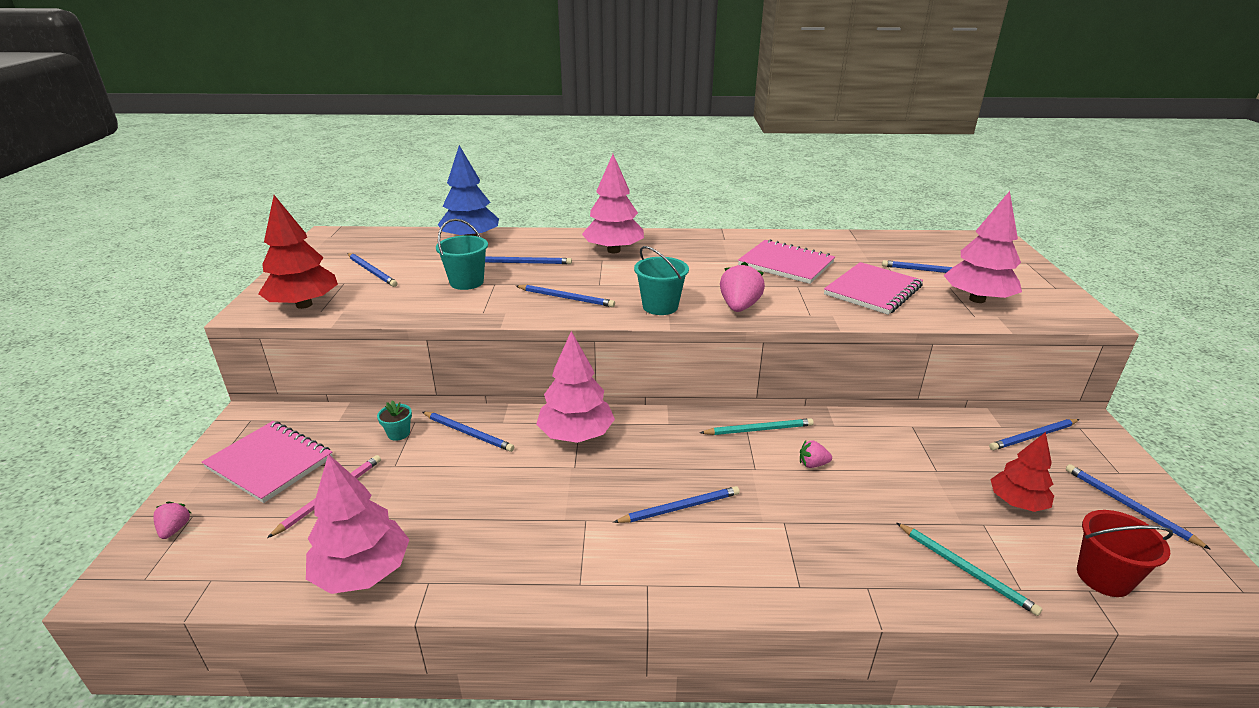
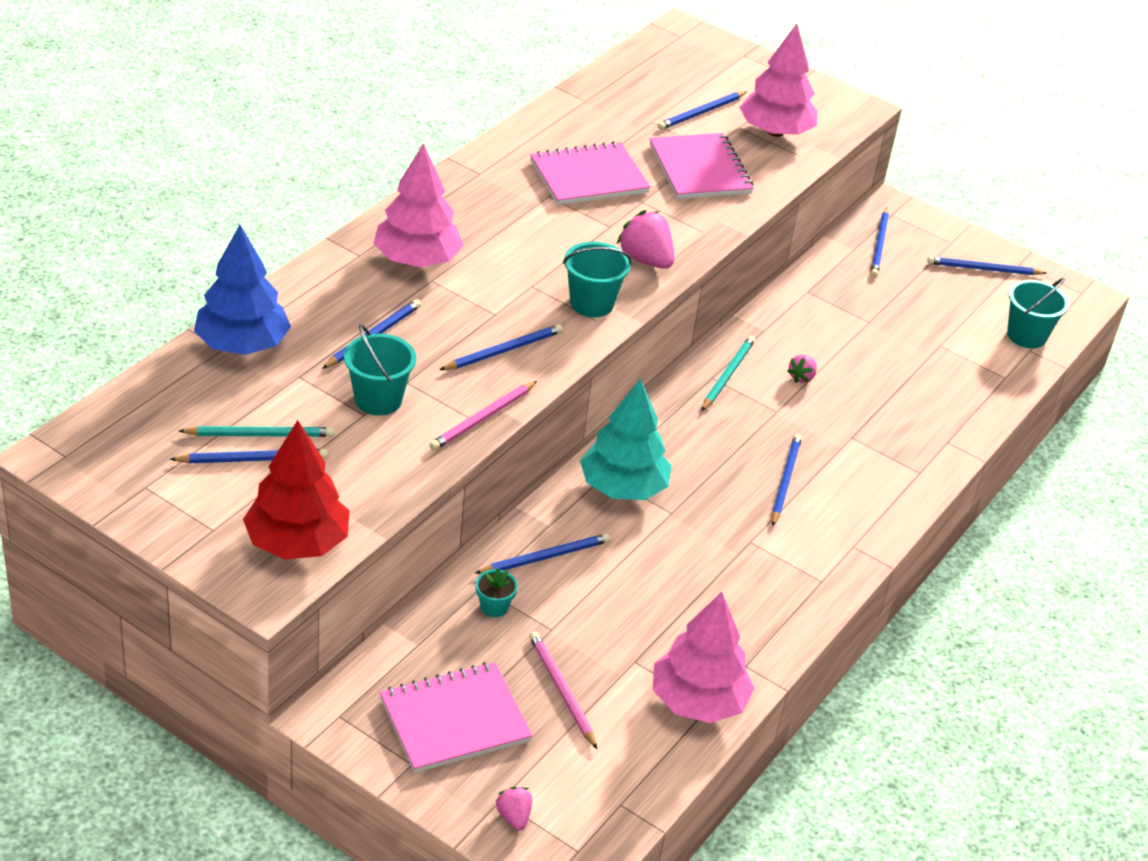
camera: 60 degrees left, 10 degrees up
pink strawberry [153,501,191,539] -> pink strawberry turned 45 degrees clockwise [495,787,532,830]
pink tree [536,331,615,443] -> turquoise tree [580,378,672,500]
turquoise pencil [897,523,1042,616] -> turquoise pencil moved to [179,426,334,437]
red tree [990,432,1054,512] -> none
red bucket [1077,510,1173,597] -> turquoise bucket [1007,278,1069,348]
none -> pink pencil [429,381,537,450]

